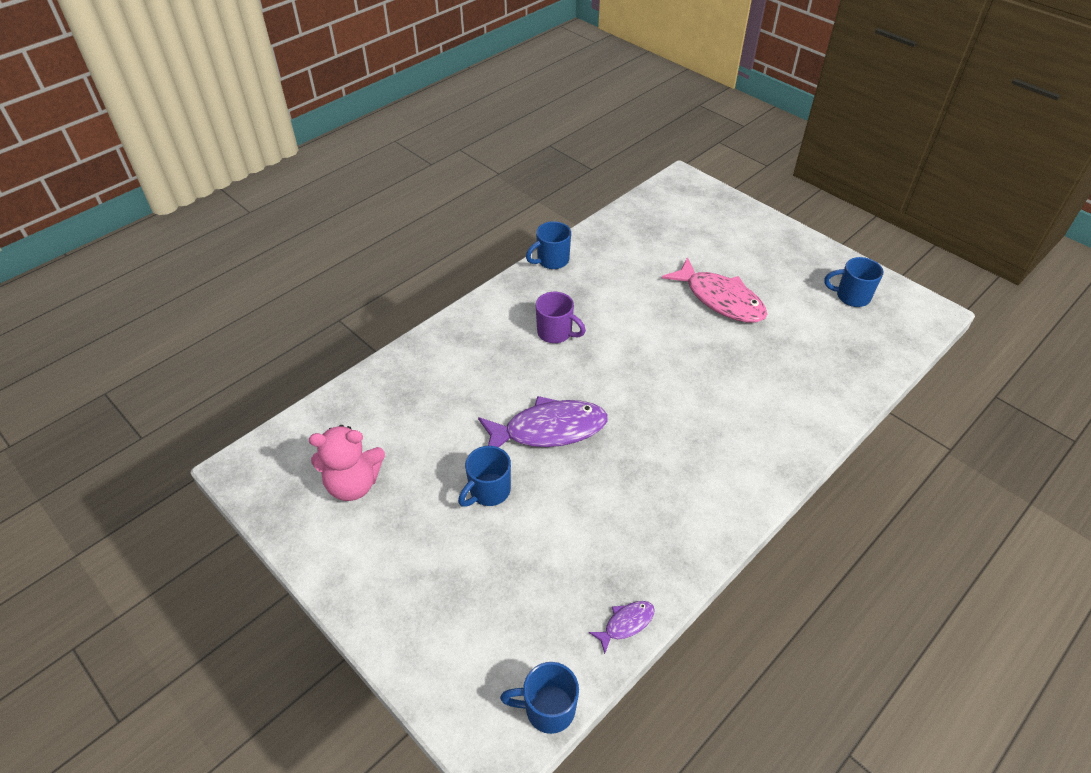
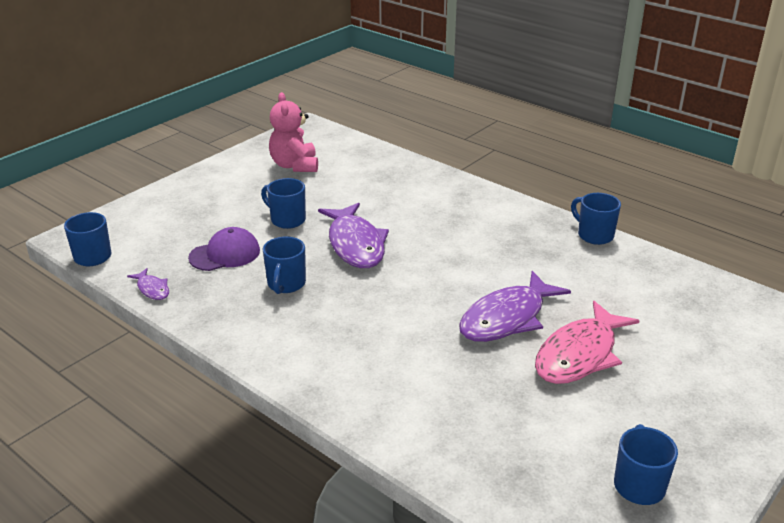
camera: 85 degrees right, 15 degrees down
purple mug [536,292,586,343] -> none
none -> purple cap [188,227,260,271]
none -> blue mug [263,237,306,294]
none -> purple fish [459,271,571,342]

